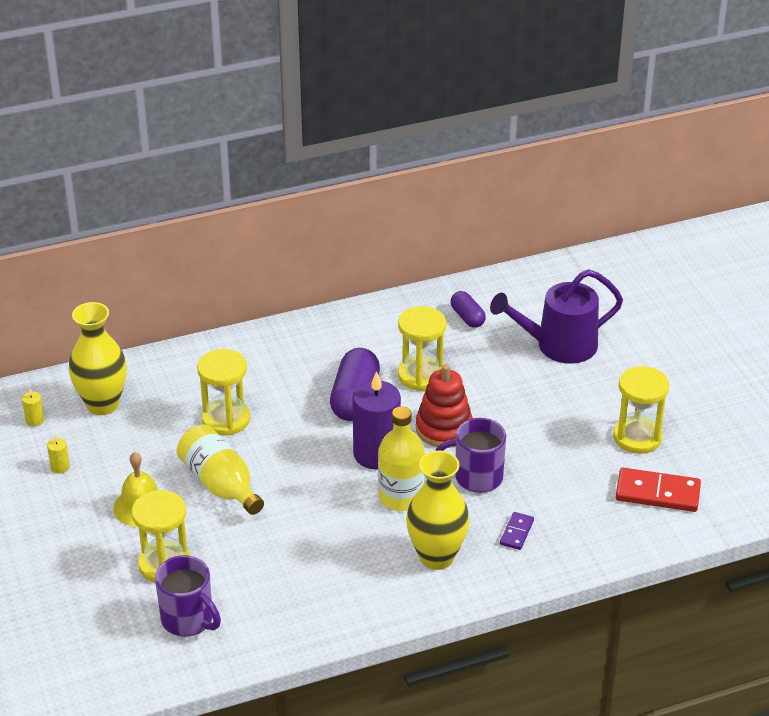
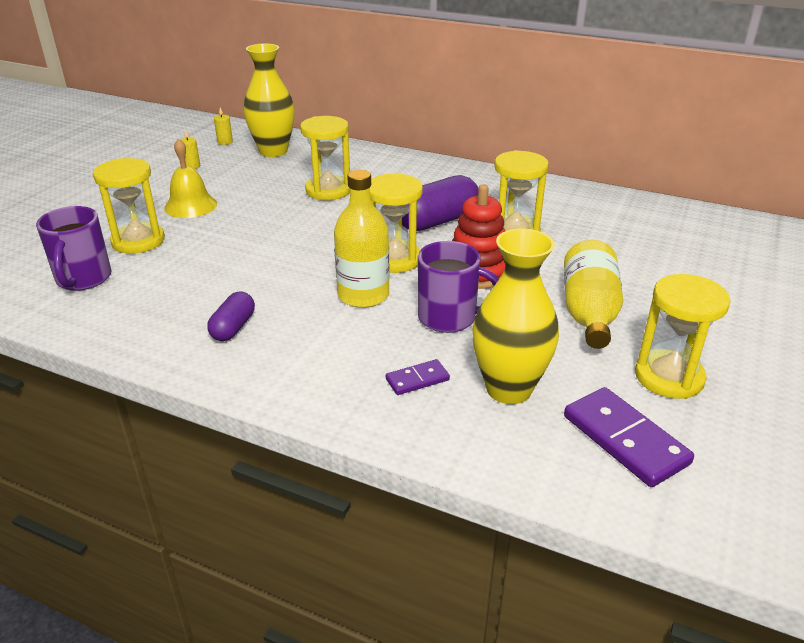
camera: 45 degrees right, 5 degrees down
yellow bottle [177,424,264,515] -> yellow bottle moved to [564,240,623,349]
purple candle [353,371,401,470] -> yellow hourglass [370,173,423,273]
yellow vase [406,451,470,570] -> yellow vase moved to [472,228,559,404]
purple mug [435,418,506,493] -> purple mug turned 150 degrees clockwise [418,241,499,333]
purple capsule [451,291,486,328] -> purple capsule moved to [207,292,255,341]
purple watering can [490,269,623,364] -> none
red domino [616,468,701,512] -> purple domino [564,387,694,487]

